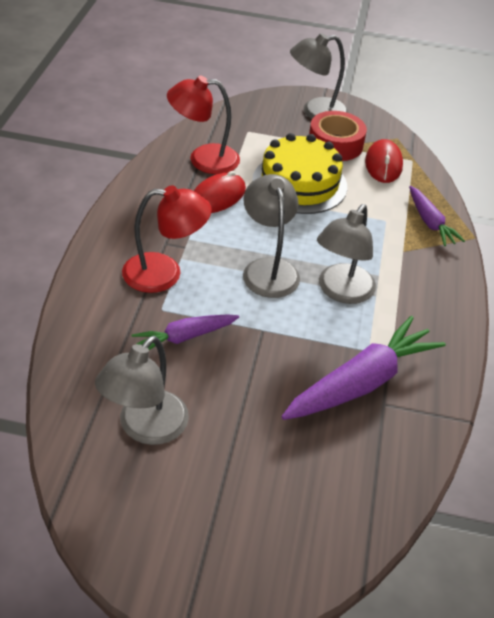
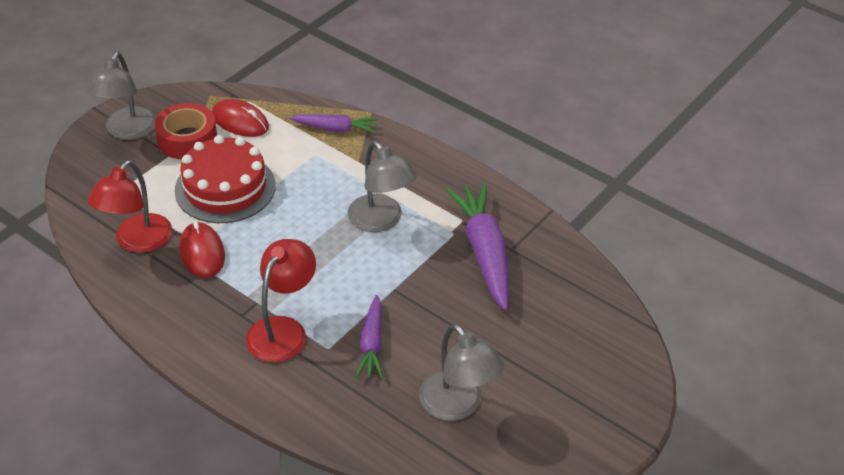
camera: 60 degrees left, 0 degrees up
grey lamp [243,174,300,298] -> none
yellow cake [252,133,347,214] -> red cake [174,135,276,223]

